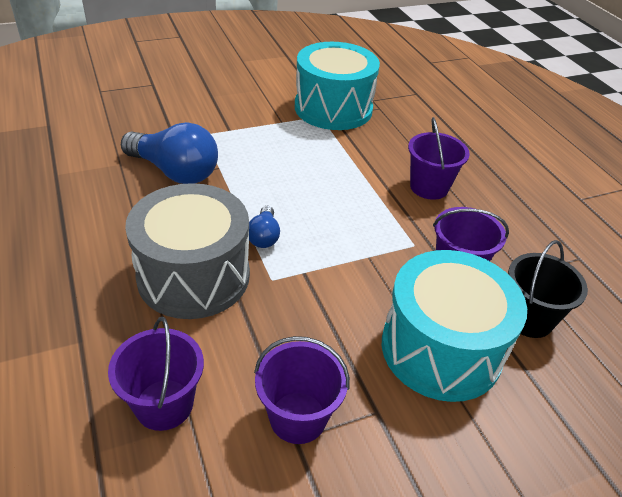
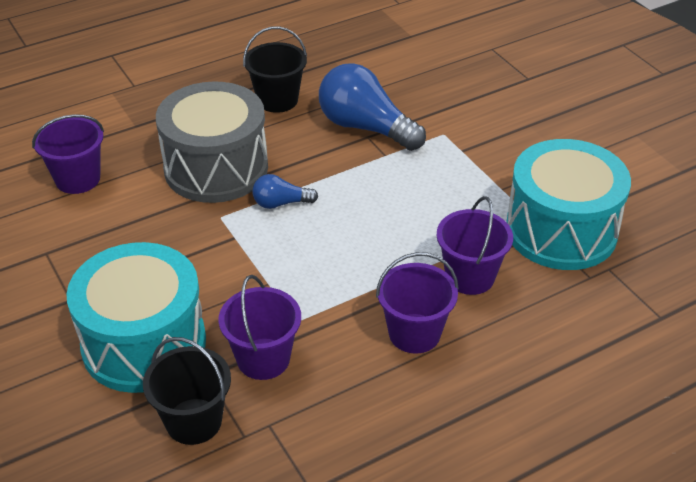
camera: 85 degrees right, 0 degrees up
blue light bulb [121,122,218,184] -> blue light bulb turned 105 degrees clockwise [319,63,426,151]
purple bucket [254,336,350,444] -> purple bucket moved to [437,196,513,295]
none -> black bucket [243,26,307,113]

